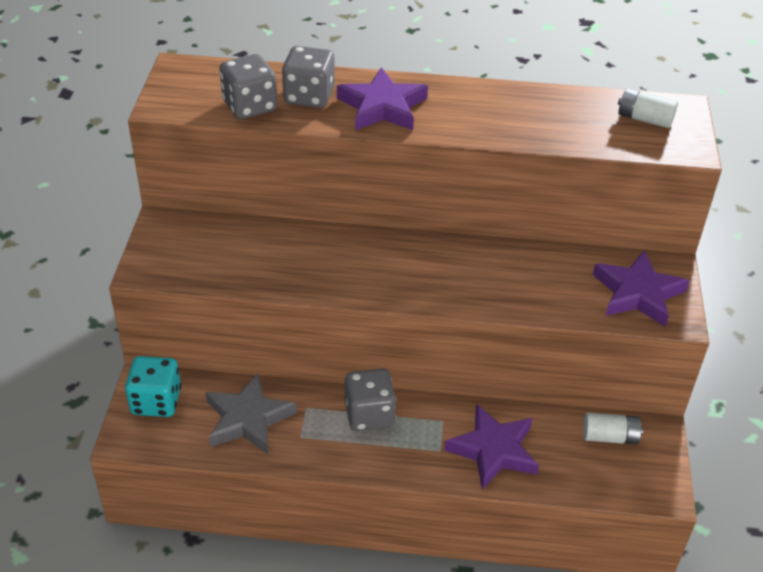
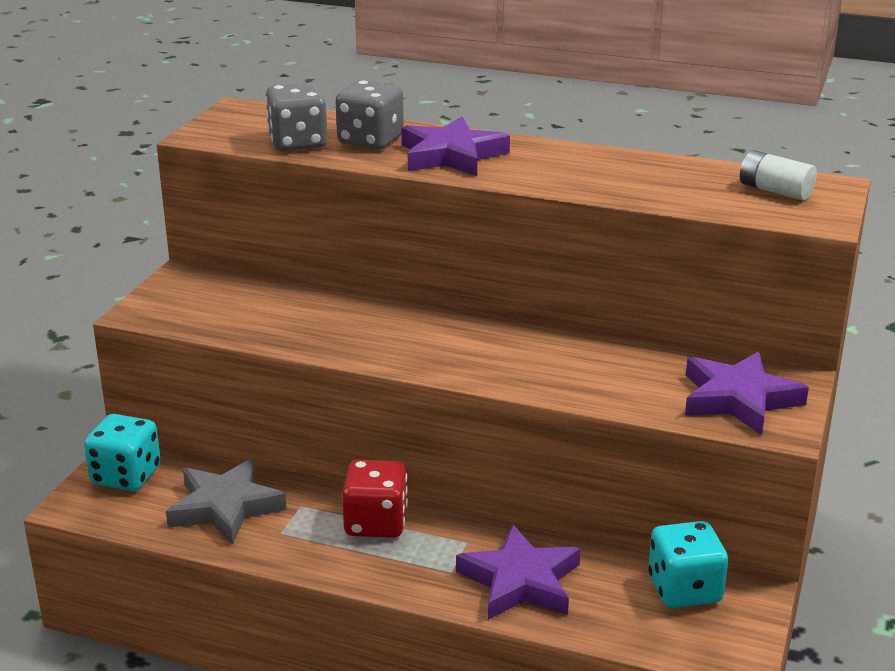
camera: 15 degrees right, 15 degrees down
grey dice [345,368,396,431] -> red dice [342,460,408,538]
white battery [583,412,643,445] -> turquoise dice [648,521,728,608]

